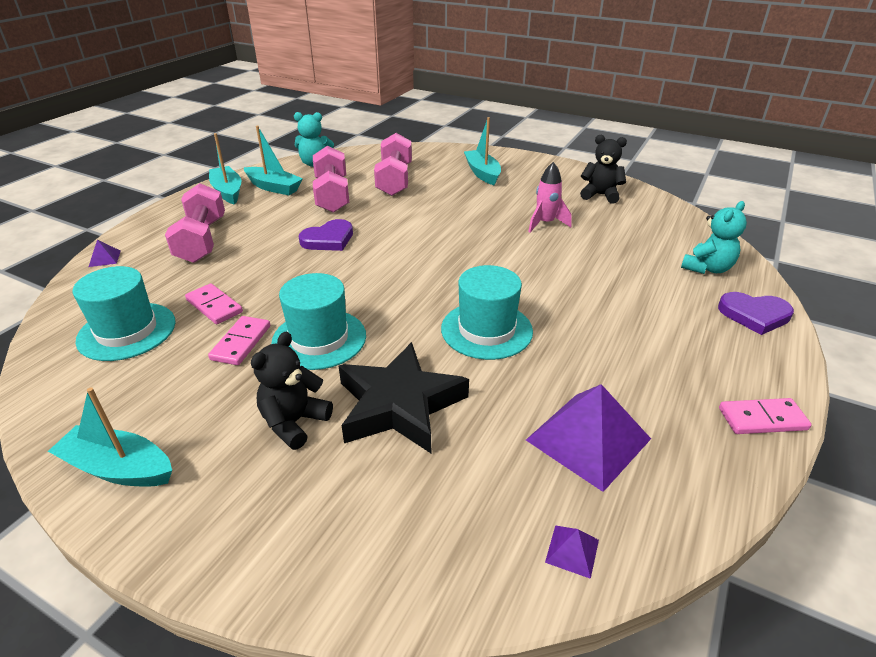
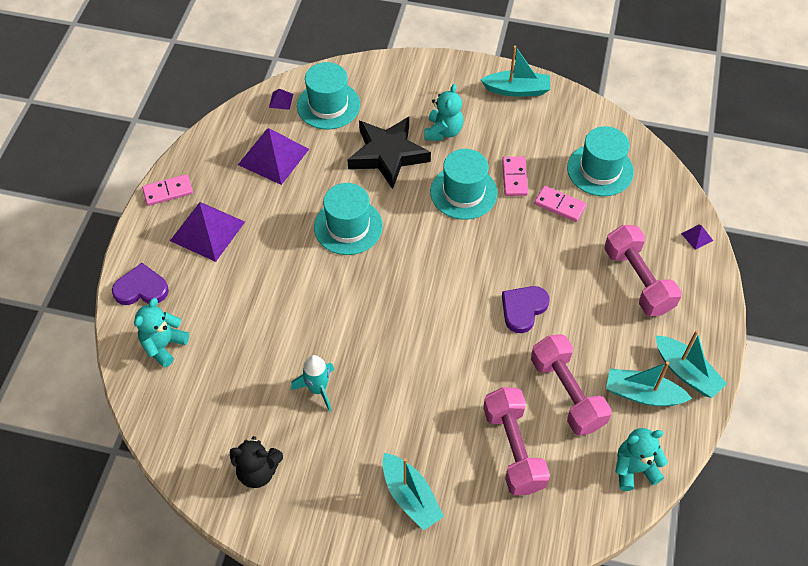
camera: 165 degrees right, 20 degrees up
black teddy bear [251,332,333,450] -> turquoise teddy bear [425,84,463,141]
pink rocket [528,162,571,232] -> turquoise rocket [291,355,334,412]
none -> purple pyramid [170,202,245,262]
none -> turquoise hat [297,62,360,130]

